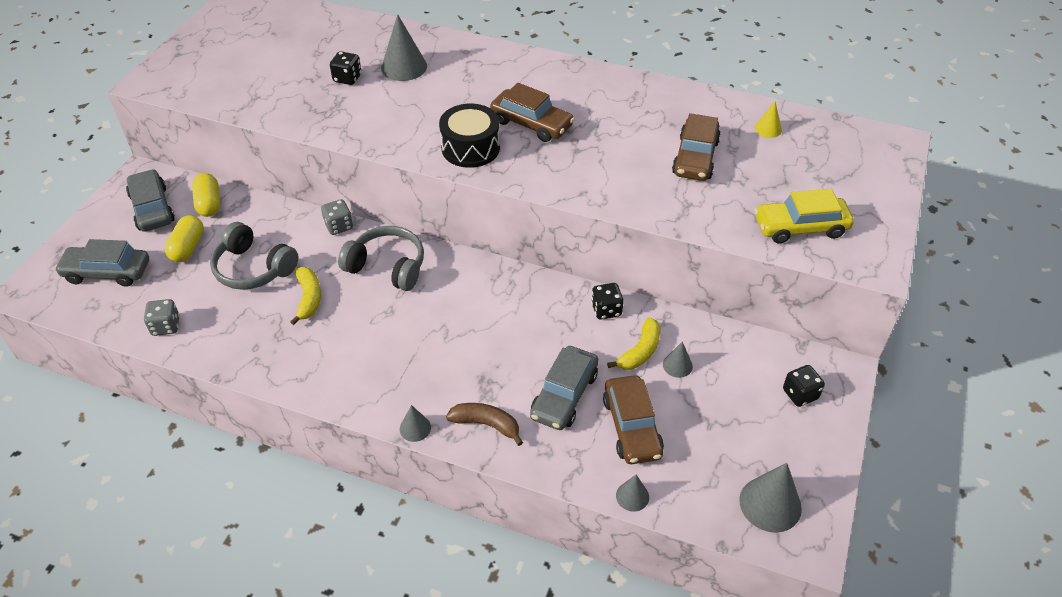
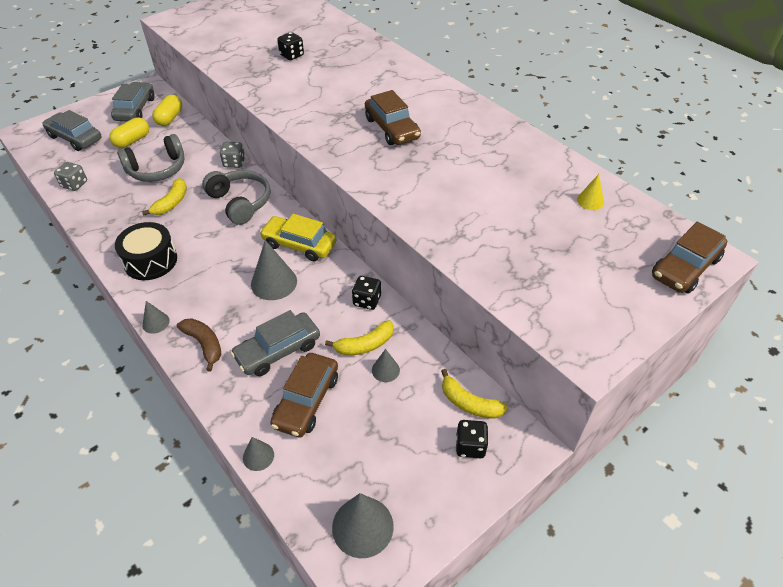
camera: 30 degrees right, 0 degrees up
grey headphones [210,222,299,290] -> grey headphones turned 90 degrees counterclockwise [117,134,185,182]
grey cone [381,14,427,81] -> grey cone moved to [251,240,297,300]
black drum [439,104,500,168] -> black drum moved to [115,222,177,280]
brown car [672,113,721,181] -> brown car moved to [652,222,727,294]
yellow car [754,189,854,243] -> yellow car moved to [260,214,336,261]
none -> yellow banana [441,369,508,419]

